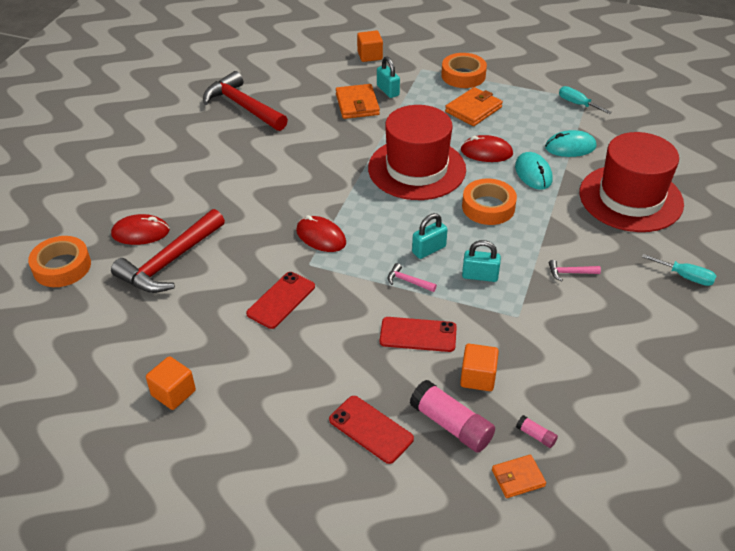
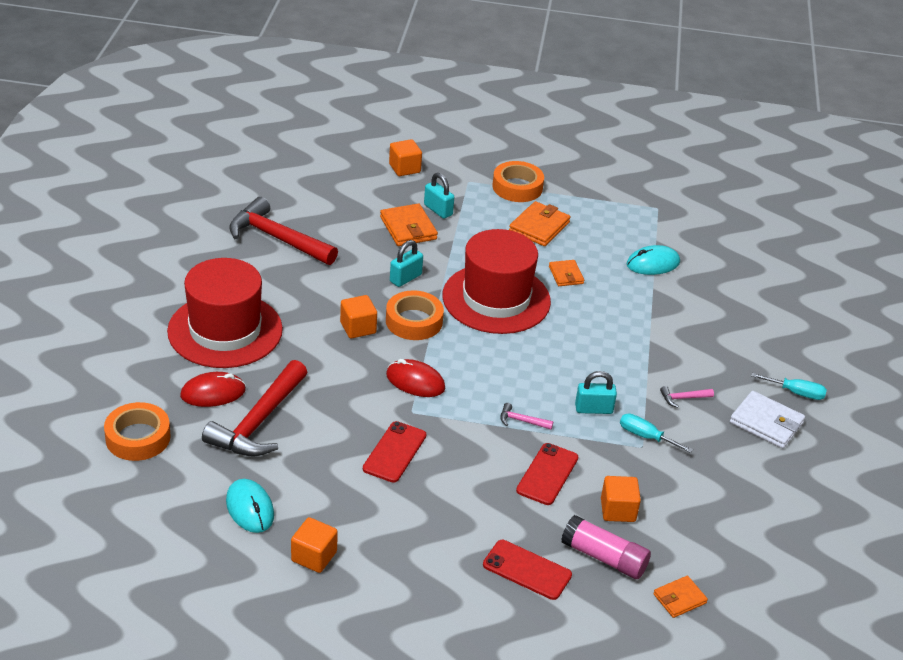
camera: 15 degrees left, 5 degrees down
red phone [380,317,457,352] -> red phone turned 60 degrees counterclockwise [516,443,578,505]
turquoise padlock [412,213,448,259] -> turquoise padlock moved to [390,240,423,287]
red mouse [461,135,513,162] -> orange wallet [549,260,584,286]
orange tape [462,179,517,225] -> orange tape moved to [386,290,444,340]
turquoise mouse [515,152,553,190] -> turquoise mouse moved to [226,479,274,533]
pink glue stick [516,415,558,448] -> none
turquoise screwdriver [559,86,612,114] -> turquoise screwdriver moved to [620,413,693,453]
red hat [580,132,684,232] -> red hat moved to [167,258,283,368]
none -> orange cube [340,295,377,338]
none -> white wallet [730,391,805,448]

